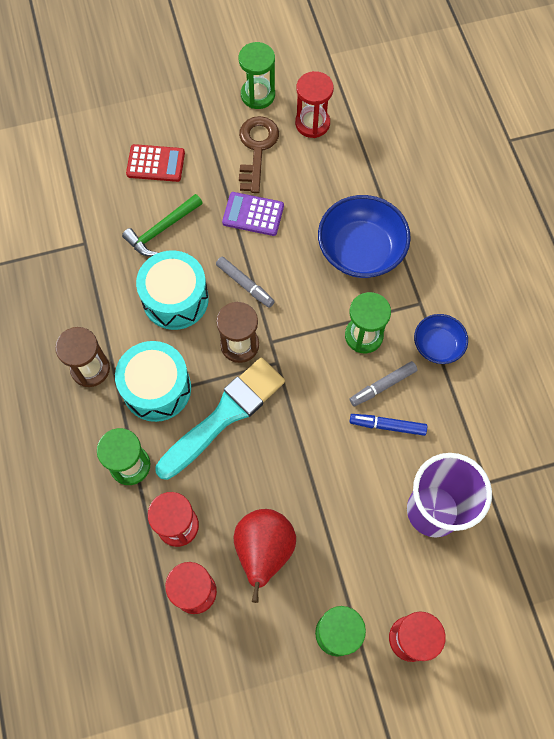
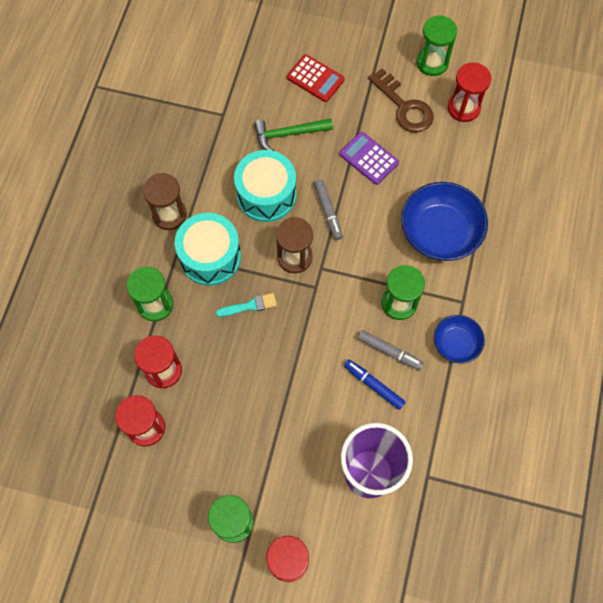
camera: 30 degrees right, 0 degrees up
turquoise brush [155,358,285,480] -> turquoise brush [216,293,277,317], size x0.43
red pear [234,509,296,603] -> none
brown key [239,116,279,193] -> brown key turned 105 degrees clockwise [368,68,434,133]
grey marker [350,361,418,407] -> grey marker turned 150 degrees counterclockwise [358,330,424,371]

